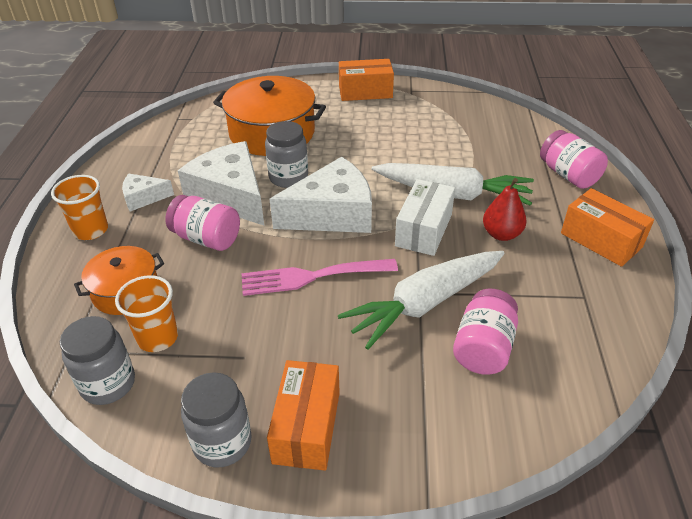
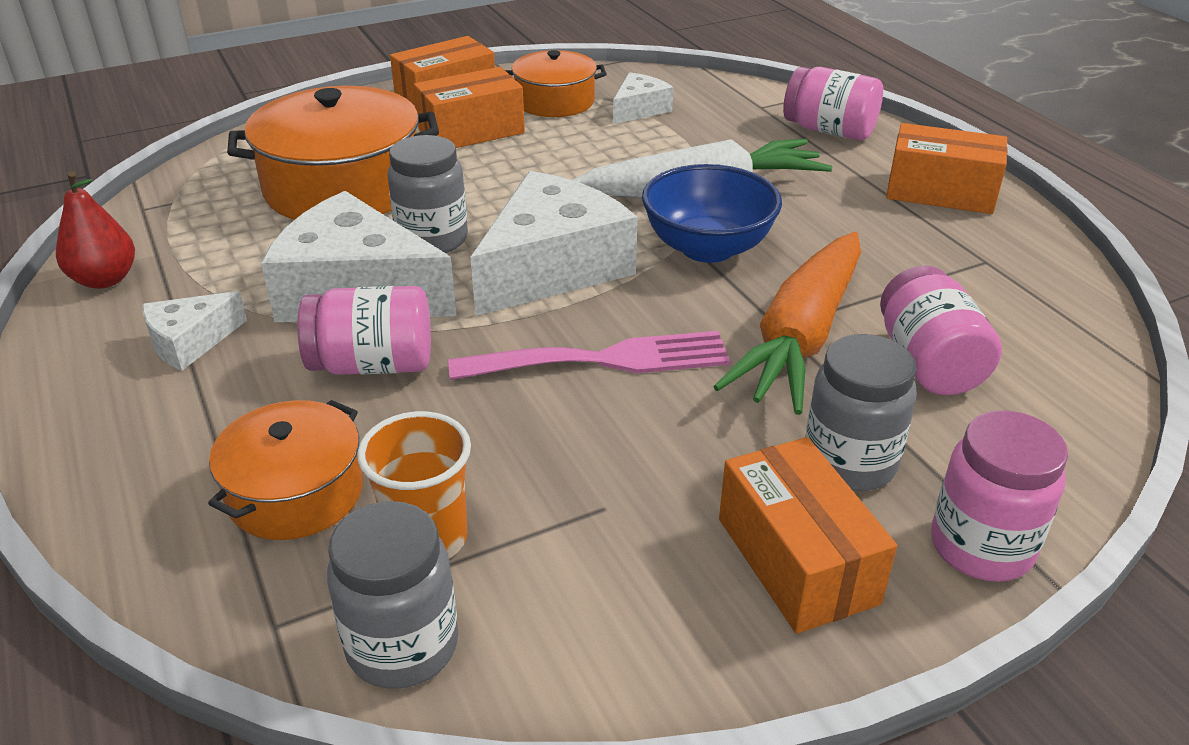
camera: 30 degrees left, 5 degrees down
orange cup [51,175,108,240] -> none
grey jar [181,372,252,467] -> grey jar moved to [805,334,917,491]
pink fork [241,259,398,296] -> pink fork turned 150 degrees counterclockwise [448,331,730,380]
white carrot [338,251,505,350] -> orange carrot [713,232,861,415]
white box [395,179,455,256] -> blue bowl [642,164,782,263]
red pear [483,178,528,241] -> red pear moved to [56,171,135,289]
none -> orange box [414,67,525,148]
none -> orange pot [505,50,607,117]
none -> white cheese [613,72,673,124]
none -> pink jar [931,411,1068,582]

